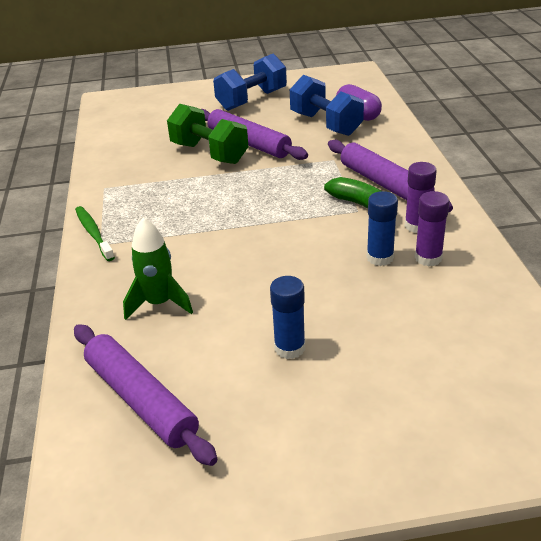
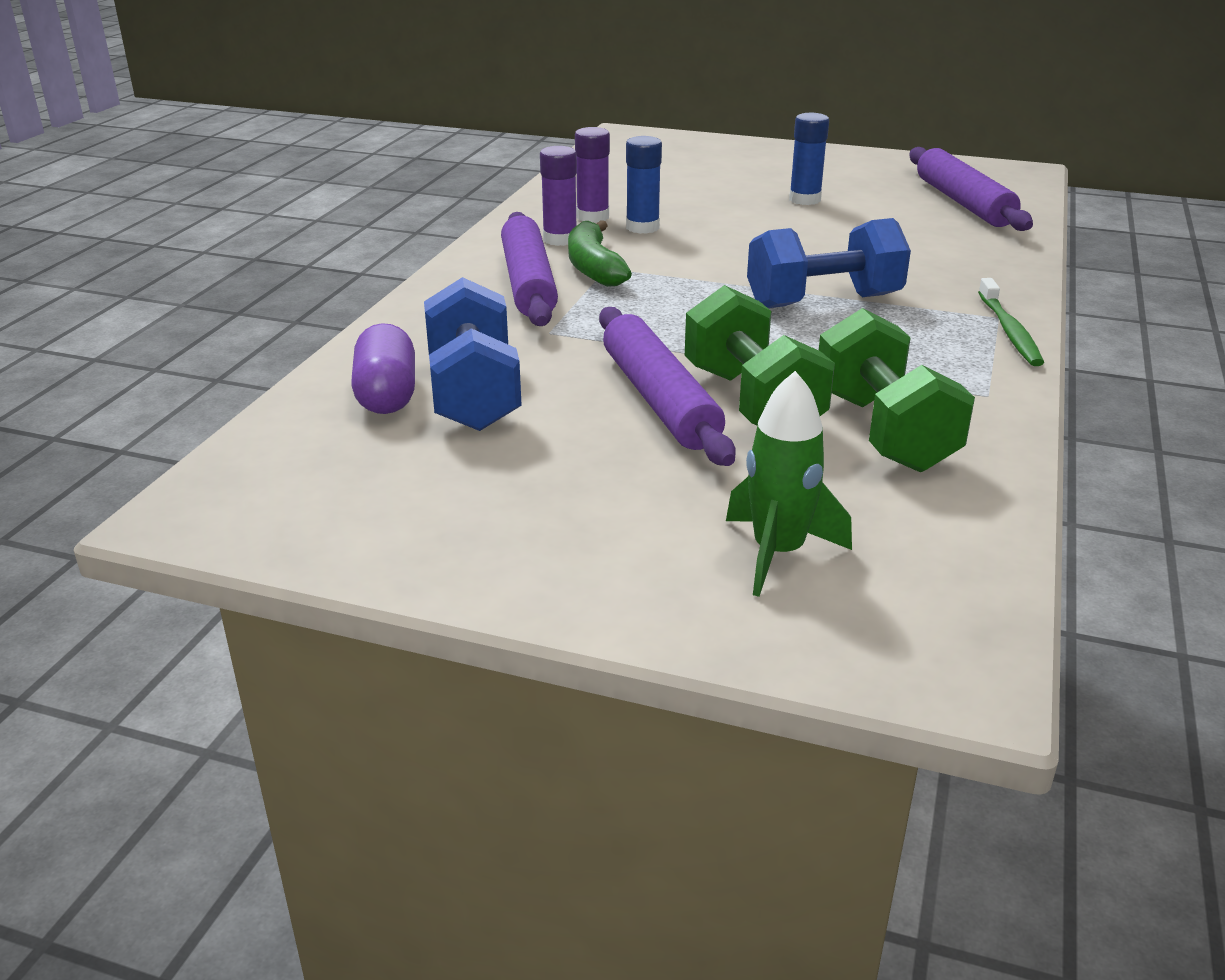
camera: 155 degrees left, 5 degrees down
green rocket [123,218,193,320] -> green rocket moved to [726,371,852,597]
blue dumbbell [213,54,287,111] -> blue dumbbell moved to [747,218,911,308]
none -> green dumbbell [819,308,975,472]

